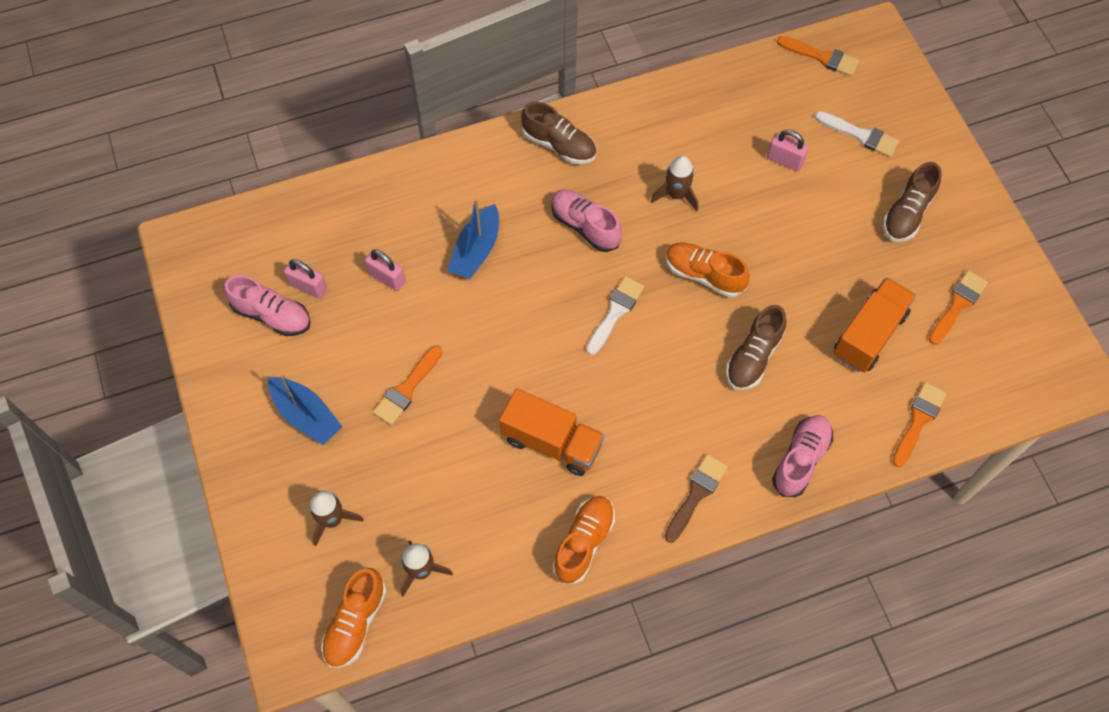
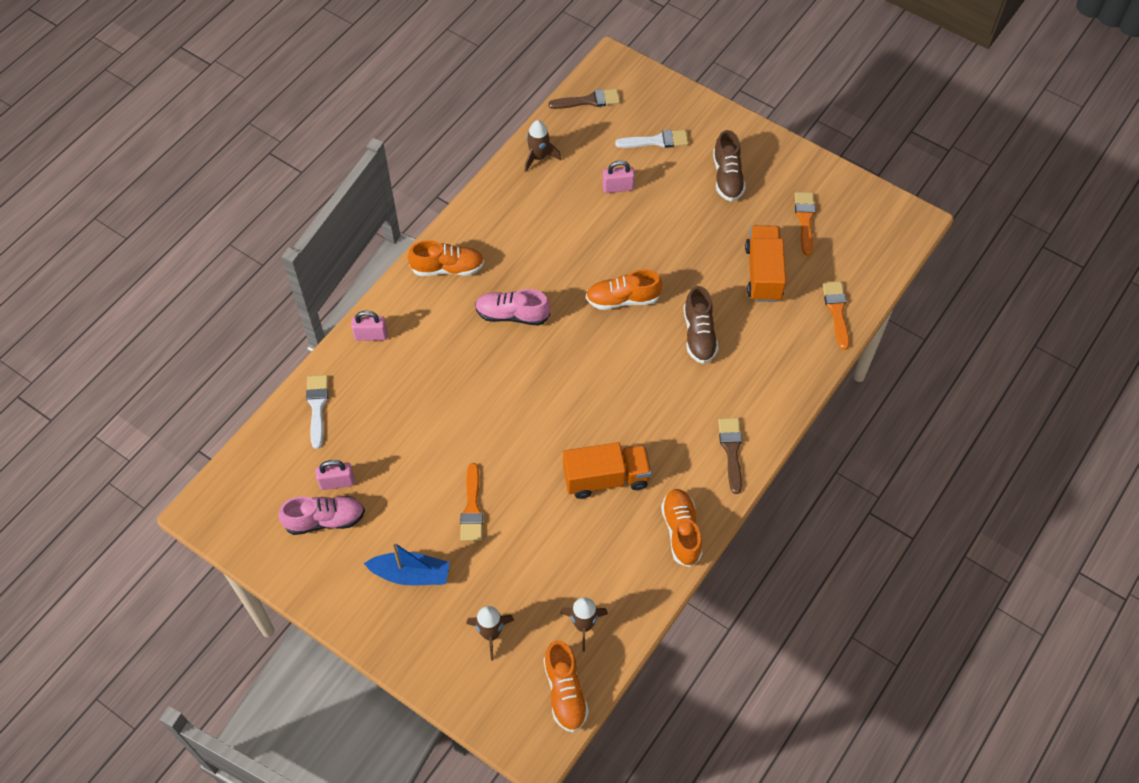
camera: 35 degrees left, 5 degrees down
pink padlock [365,249,405,291] -> pink padlock moved to [351,311,388,341]
blue boat [448,198,499,279] -> none
brown shoe [521,102,596,164] -> orange shoe [408,240,484,276]
white brush [586,276,645,355] -> white brush moved to [306,375,328,449]
brown rocket [651,156,698,211] -> brown rocket moved to [525,120,561,172]
pink shoe [772,415,833,497] -> none
orange brush [777,36,859,76] -> brown brush [548,88,620,109]

